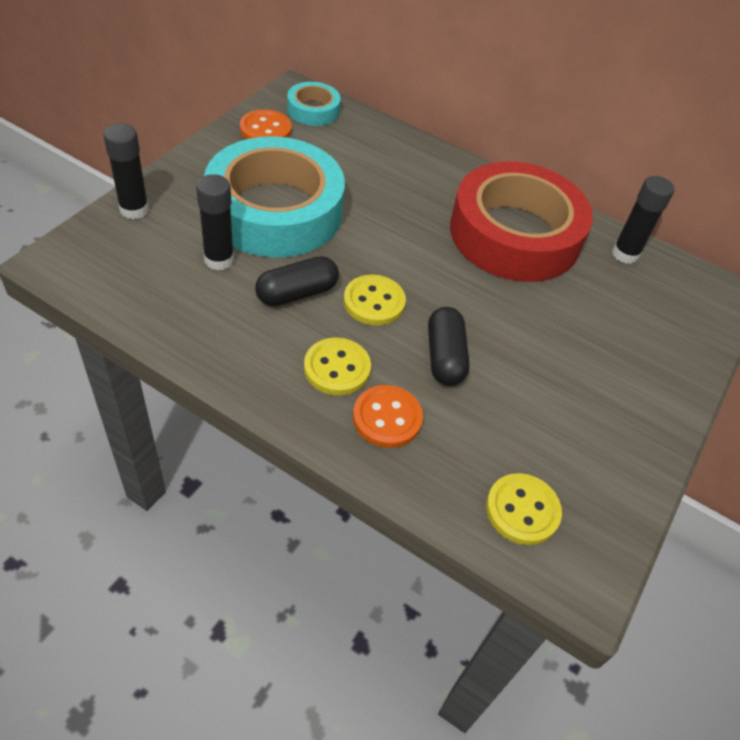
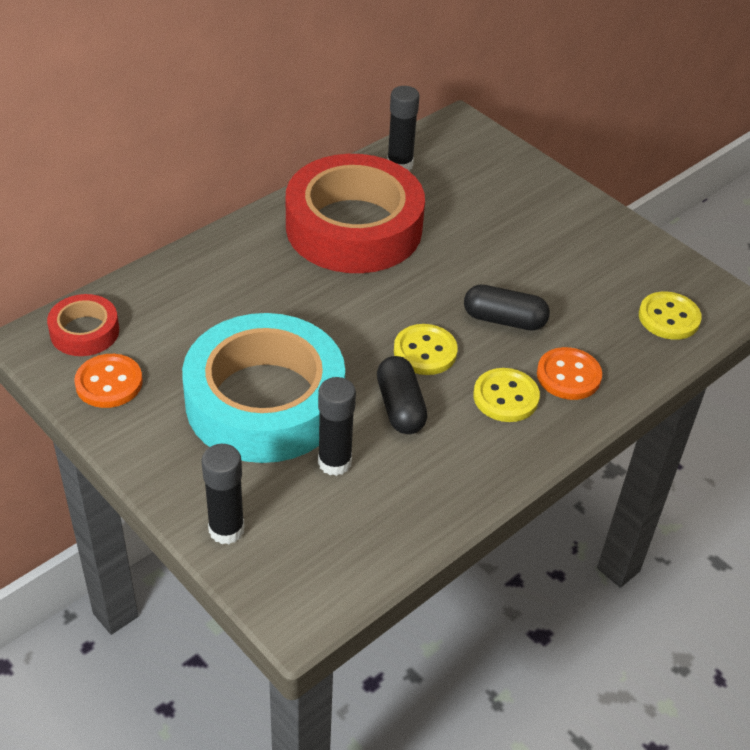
camera: 70 degrees left, 5 degrees down
turquoise tape [287,82,341,126] -> red tape [47,294,119,356]

